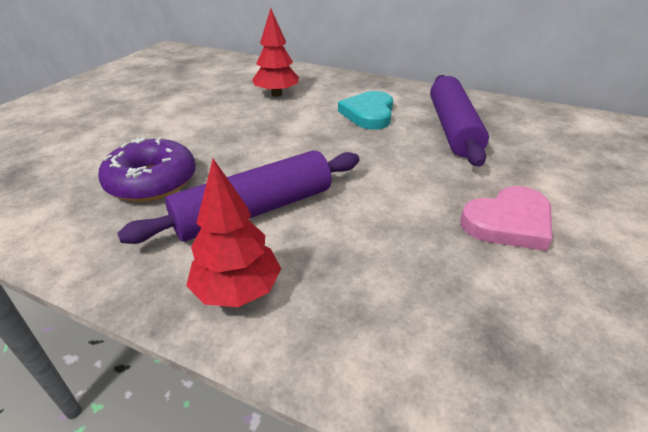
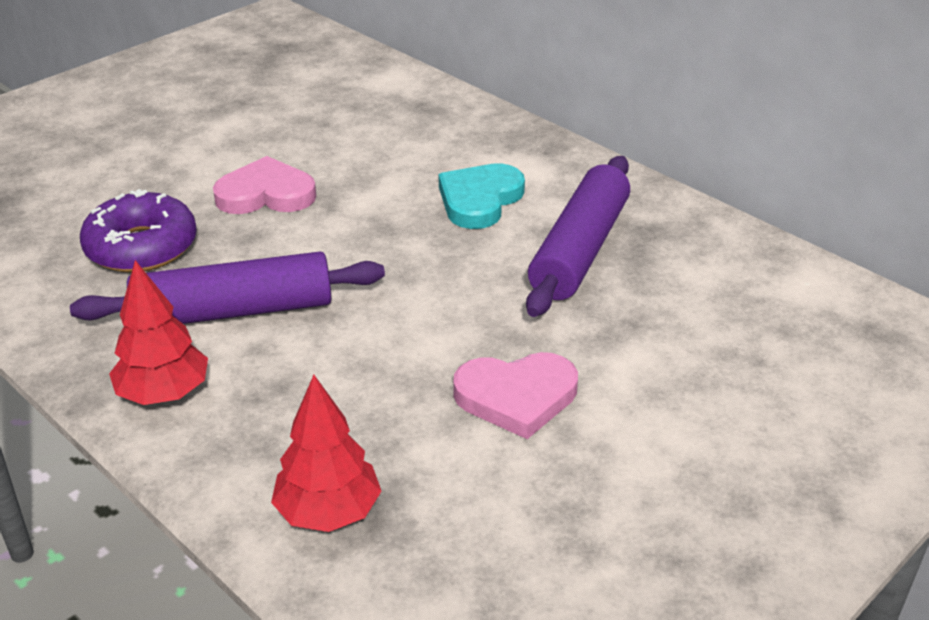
camera: 20 degrees right, 0 degrees up
red tree [252,8,299,97] -> red tree moved to [271,375,381,532]
none -> pink heart [213,156,316,214]

